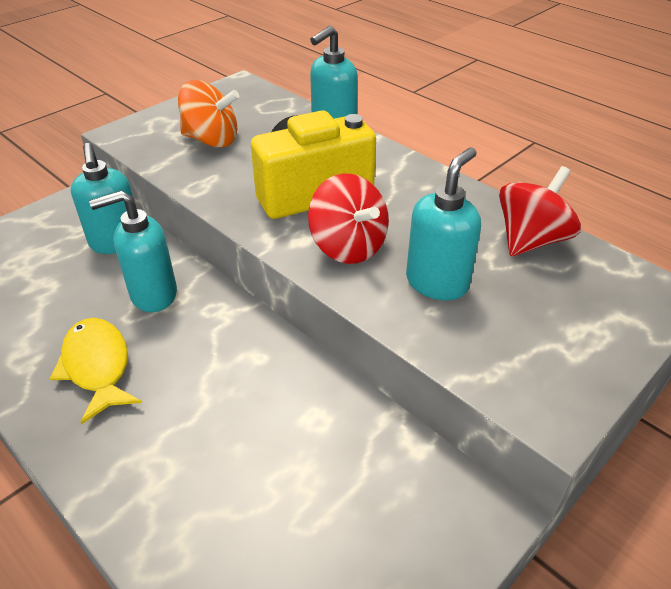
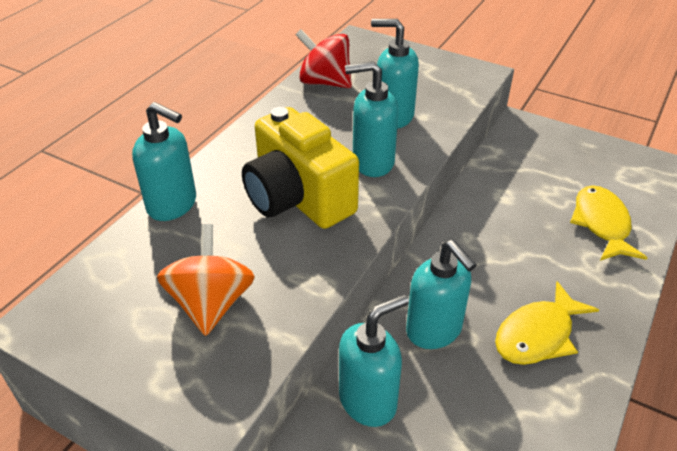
camera: 105 degrees left, 0 degrees up
red spinning top [308,174,389,264] -> turquoise soap dispenser [345,61,398,177]
none -> yellow fish [570,185,647,261]

